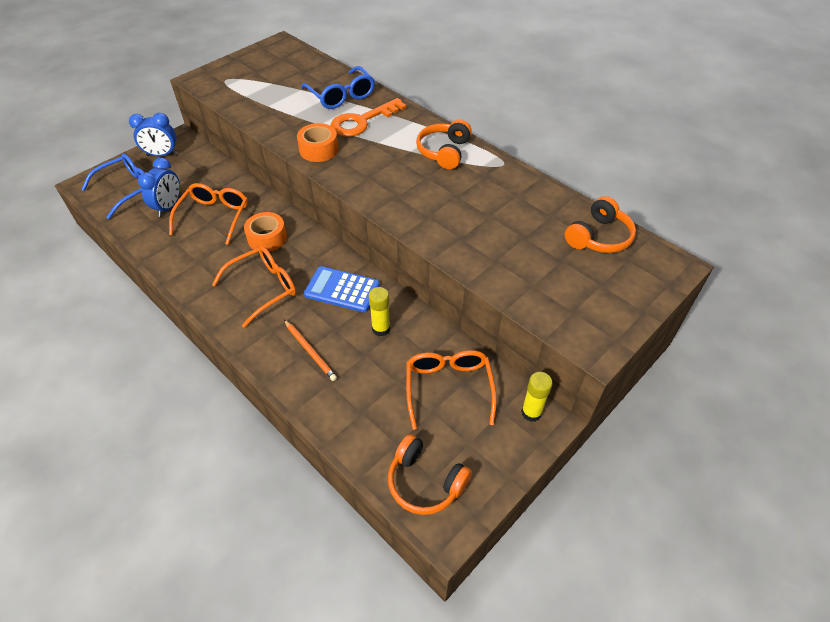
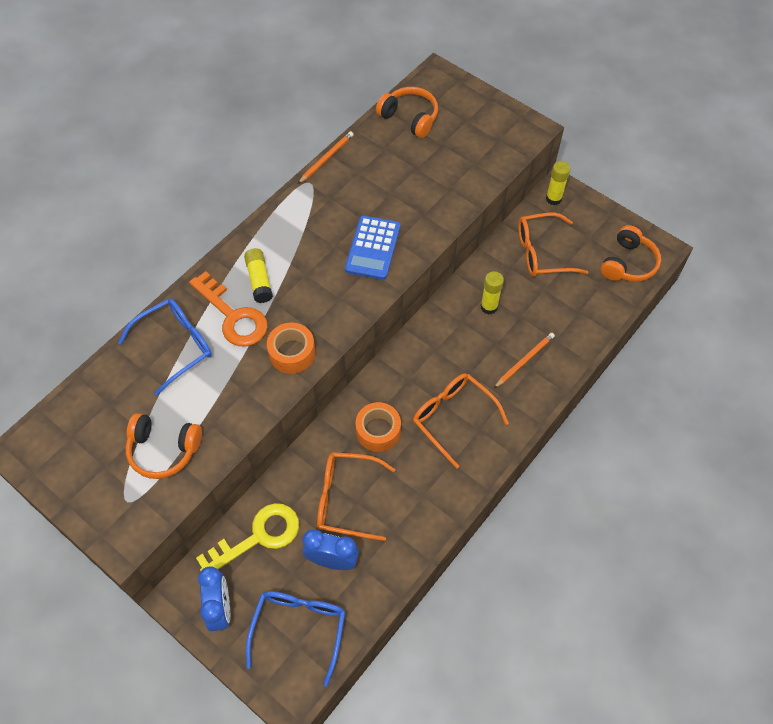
camera: 95 degrees left, 10 degrees up
blue glasses [81,154,145,219] -> blue glasses turned 60 degrees clockwise [246,591,345,686]
blue calculator [304,266,380,312] -> blue calculator moved to [345,216,400,280]
orange headphones [416,119,472,169] -> orange headphones moved to [125,413,202,479]
none -> yellow key [196,503,299,571]
none -> yellow glue stick [244,248,273,303]
none -> orange pencil [298,131,354,184]

